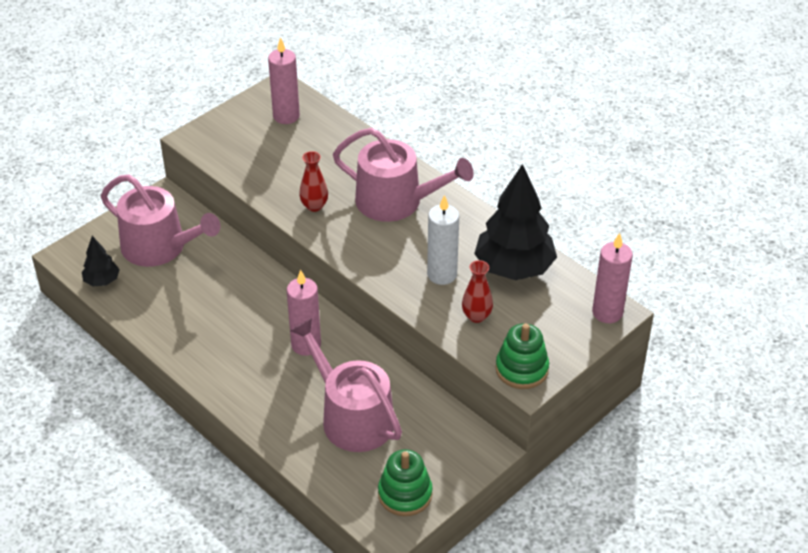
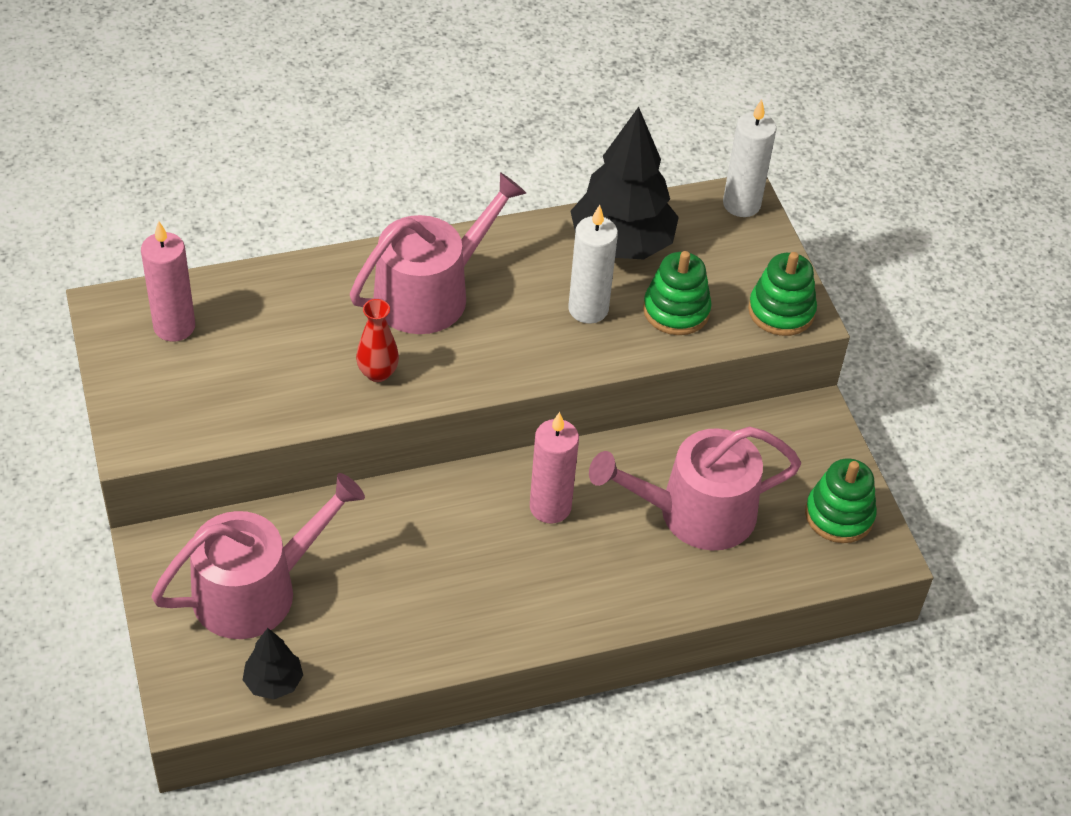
camera: 65 degrees left, 5 degrees up
red vase [462,260,493,323] -> green stacking toy [643,251,712,335]
pink candle [592,233,633,323] -> white candle [723,99,777,217]

